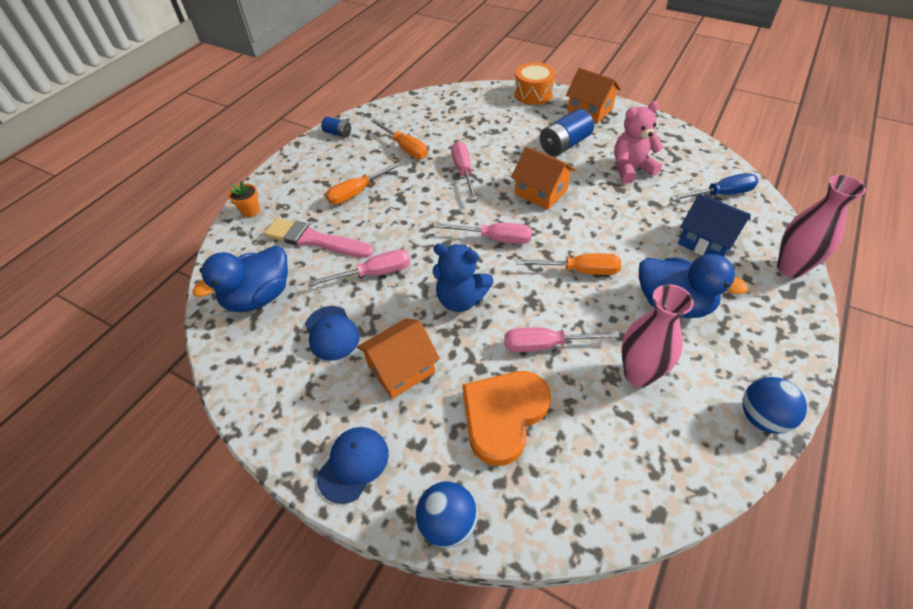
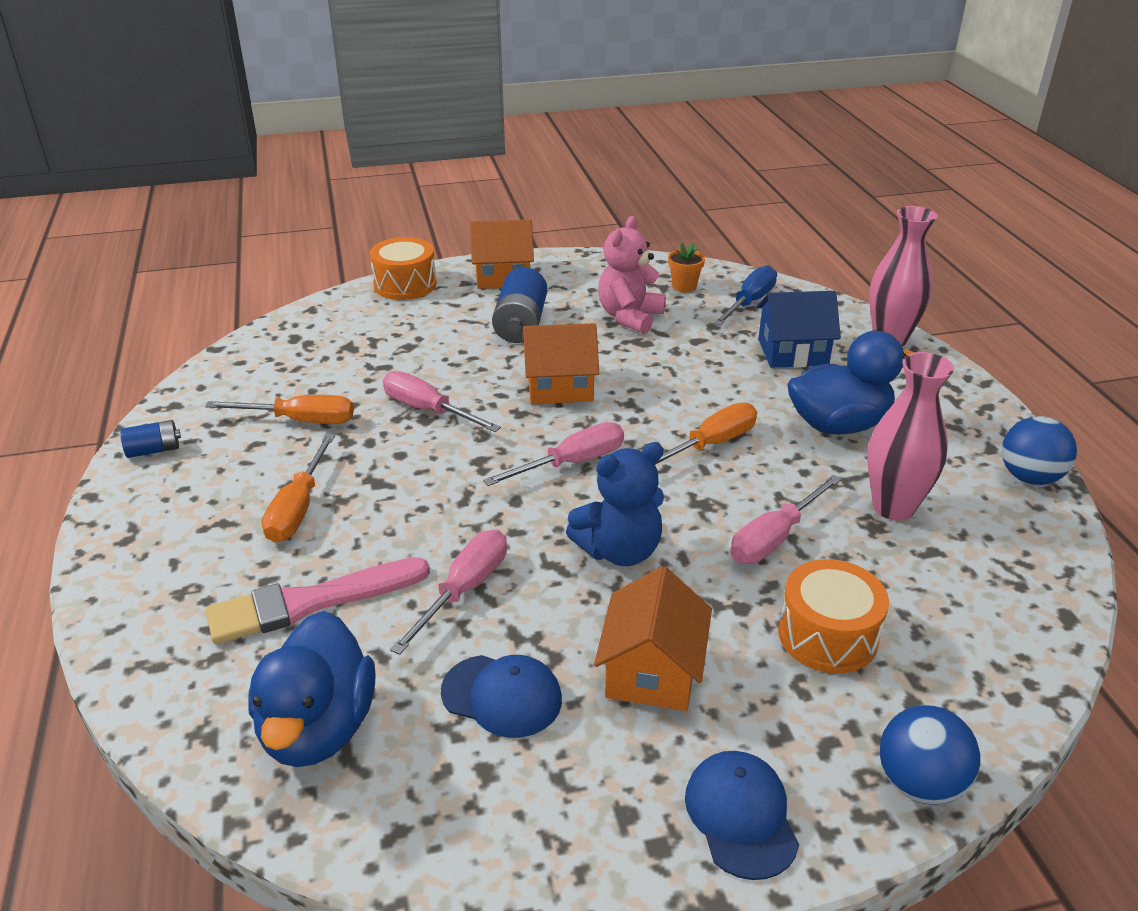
camera: 45 degrees left, 15 degrees down
orange flower pot [228,181,260,217] -> orange flower pot moved to [668,243,705,292]
orange heart [462,371,551,466] -> orange drum [778,559,889,673]

